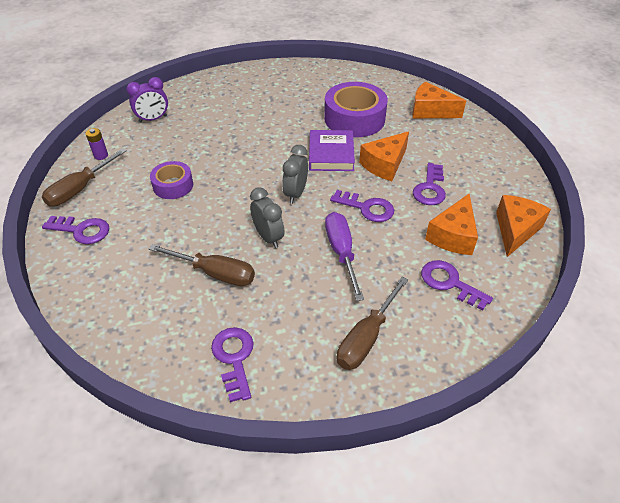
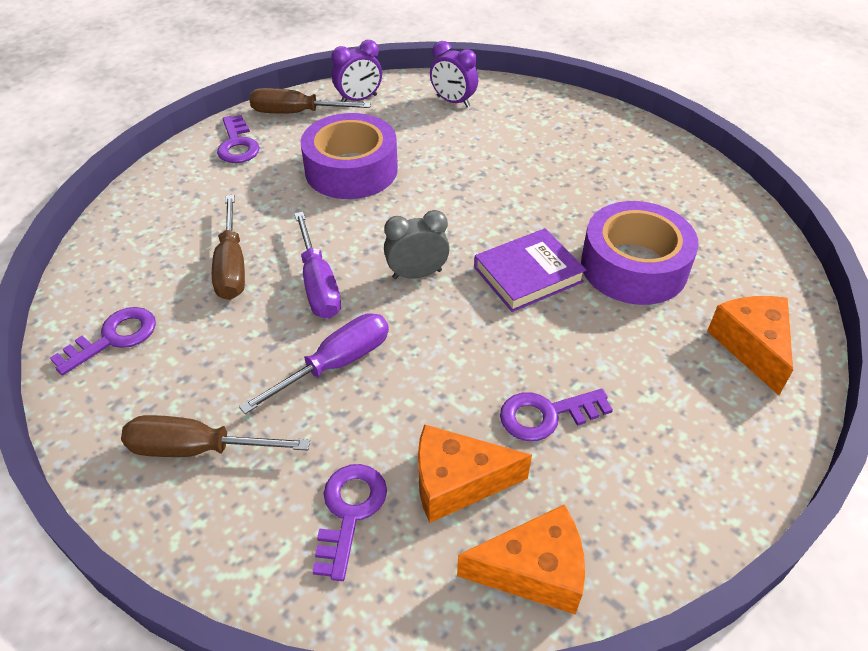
camera: 60 degrees right, 0 degrees up
purple battery [86,128,108,160] -> purple clock [332,40,382,102]
purple tape [150,161,193,199] -> purple tape [300,113,398,199], size x1.75
grey clock [250,187,284,248] -> purple screwdriver [294,212,341,319]
purple key [330,190,394,222] -> none
orange cheese [359,131,409,181] -> none

